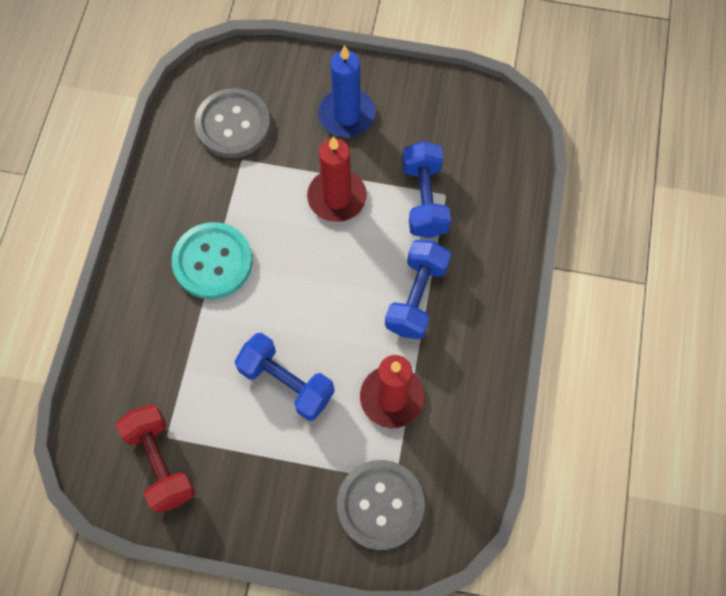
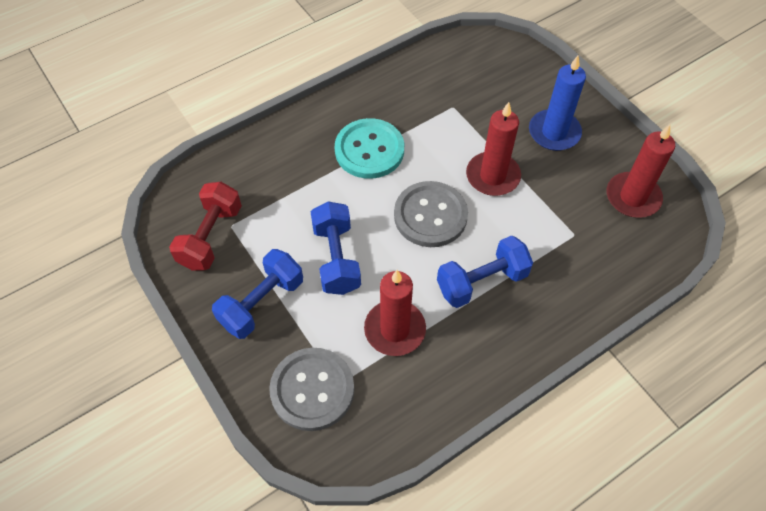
camera: 45 degrees right, 10 degrees down
grey button [194,88,271,158] -> grey button moved to [394,181,468,247]
blue dumbbell [402,141,451,238] -> blue dumbbell moved to [212,249,303,339]
none -> red candle [607,125,675,218]

